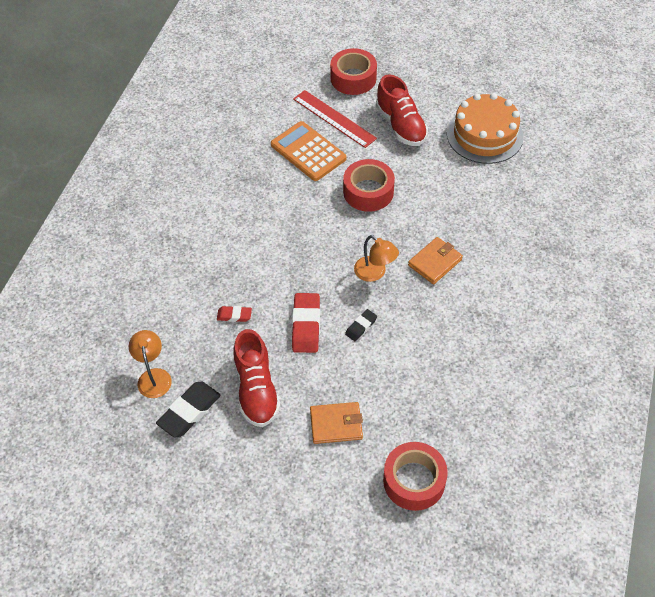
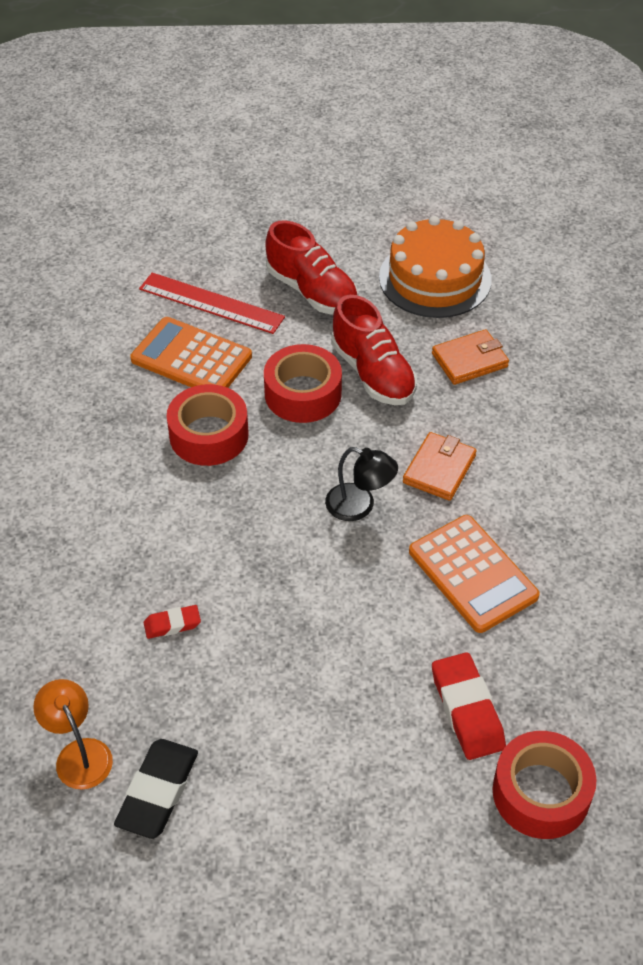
camera: 20 degrees left, 5 degrees down
red shoe [233,329,280,427] -> red shoe moved to [331,295,417,405]
red eraser [292,293,320,353] -> red eraser moved to [432,652,506,760]
orange wallet [310,402,363,444] -> orange wallet moved to [432,329,509,385]
red tape [330,48,377,95] -> red tape moved to [167,384,249,466]
black eraser [345,309,377,341] -> none
orange lamp [354,235,399,282] -> black lamp [325,447,398,521]
none -> orange calculator [409,515,540,633]

